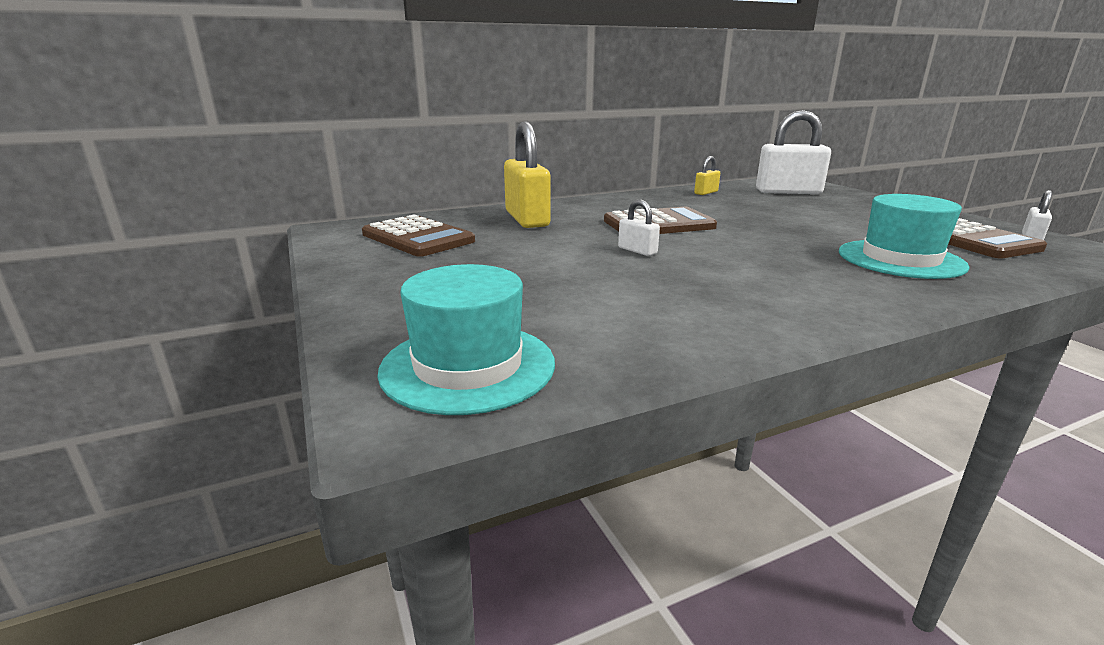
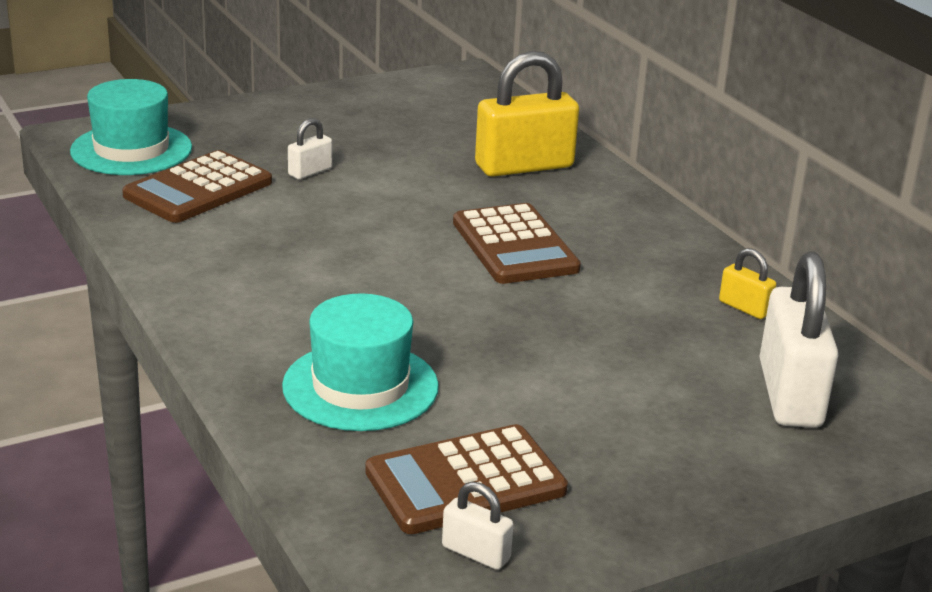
camera: 85 degrees right, 5 degrees up
brown calculator [362,214,475,257] -> brown calculator moved to [122,150,272,223]
white padlock [618,200,660,256] -> white padlock moved to [288,118,332,179]

